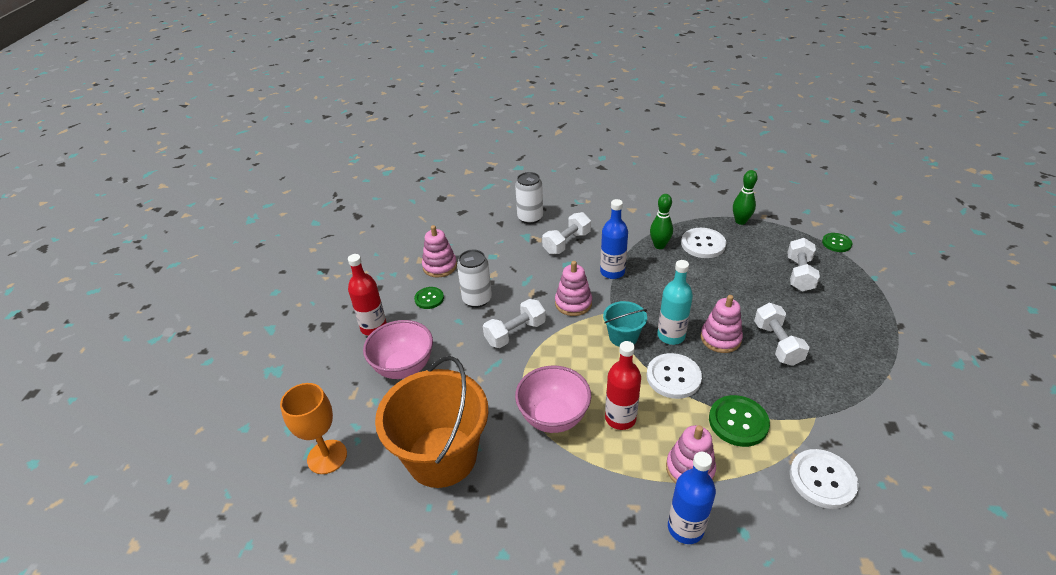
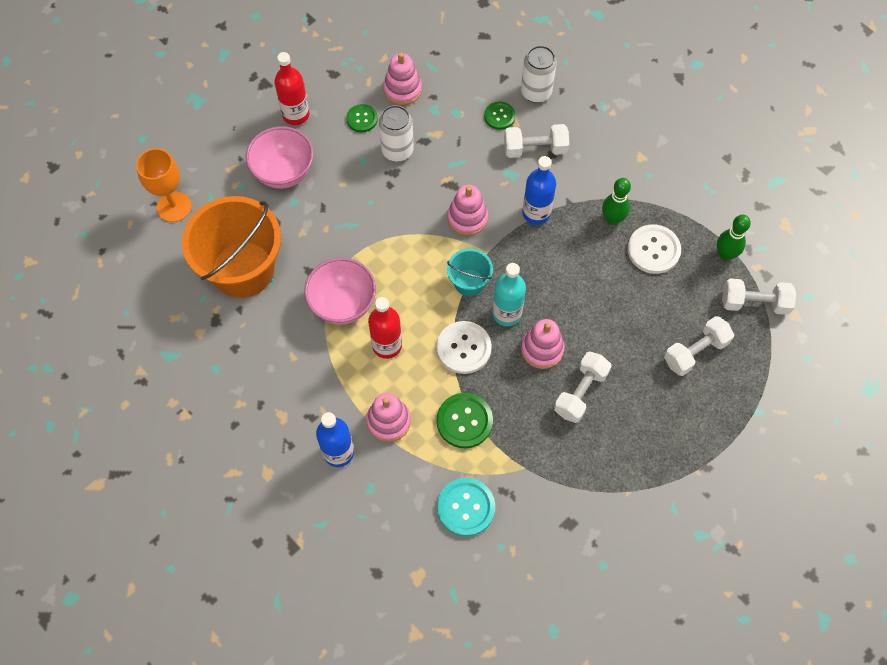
camera: 40 degrees right, 25 degrees up
white dumbbell [483,299,546,348] -> white dumbbell moved to [722,278,796,315]
white button [790,449,859,509] -> turquoise button [437,478,495,537]
green button [822,233,852,252] -> green button moved to [484,101,515,130]

